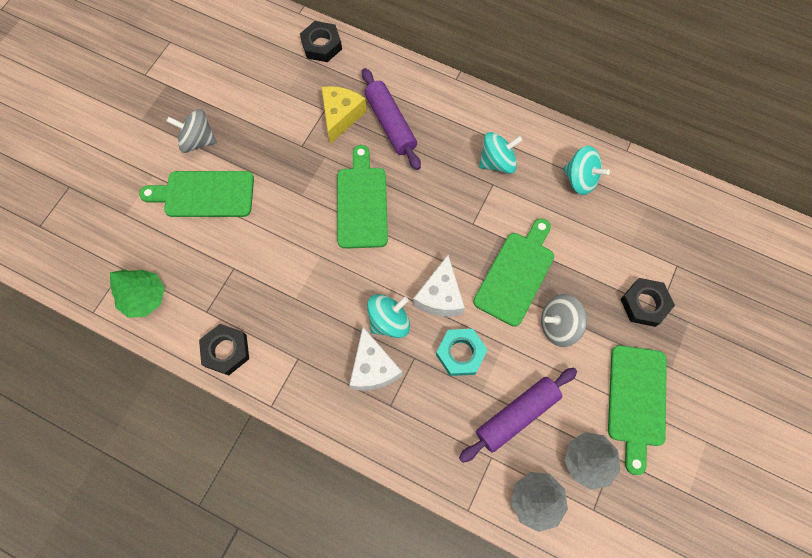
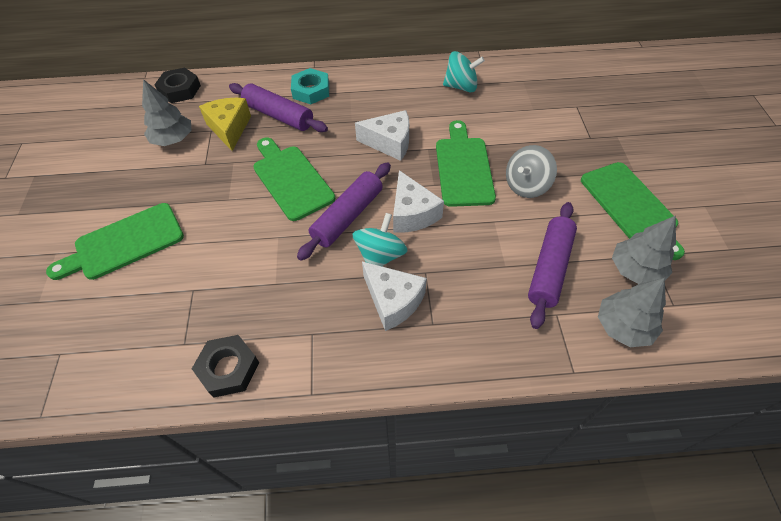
camera: 30 degrees left, 15 degrees down
green tree [110,269,165,318] -> none
grey spinning top [167,109,217,153] -> none
turquoise nut [436,329,488,376] -> turquoise nut moved to [291,68,329,104]
turquoise spinning top [479,132,523,174] -> none
black nut [620,278,675,327] -> none
none -> grey tree [142,79,192,146]
none -> purple rolling pin [297,162,391,261]
none -> white cheese [355,110,409,161]

